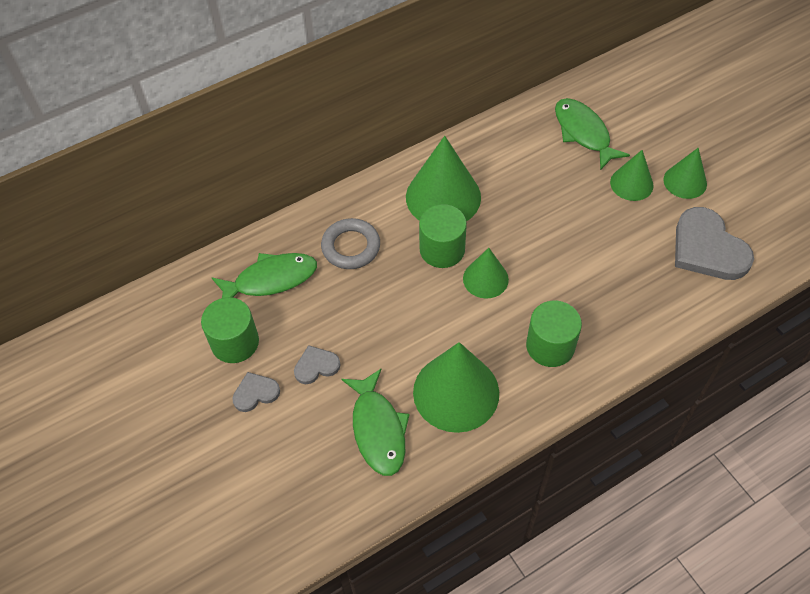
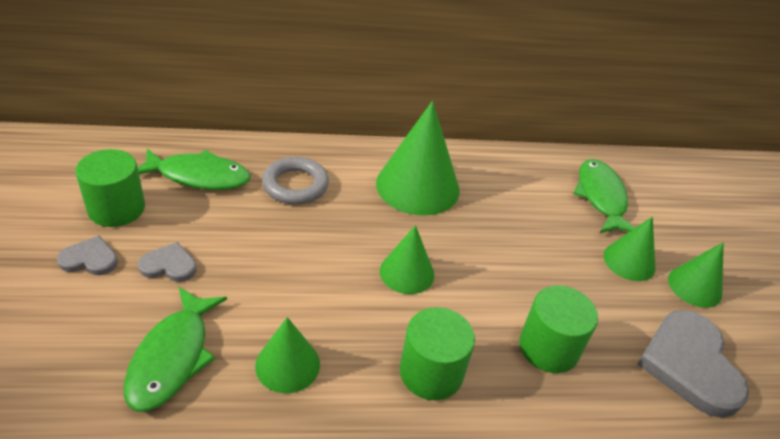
camera: 20 degrees right, 15 degrees down
green cone [413,342,499,433] -> green cone [255,317,320,393], size x0.57
green cylinder [419,204,467,268] -> green cylinder moved to [519,286,598,373]

